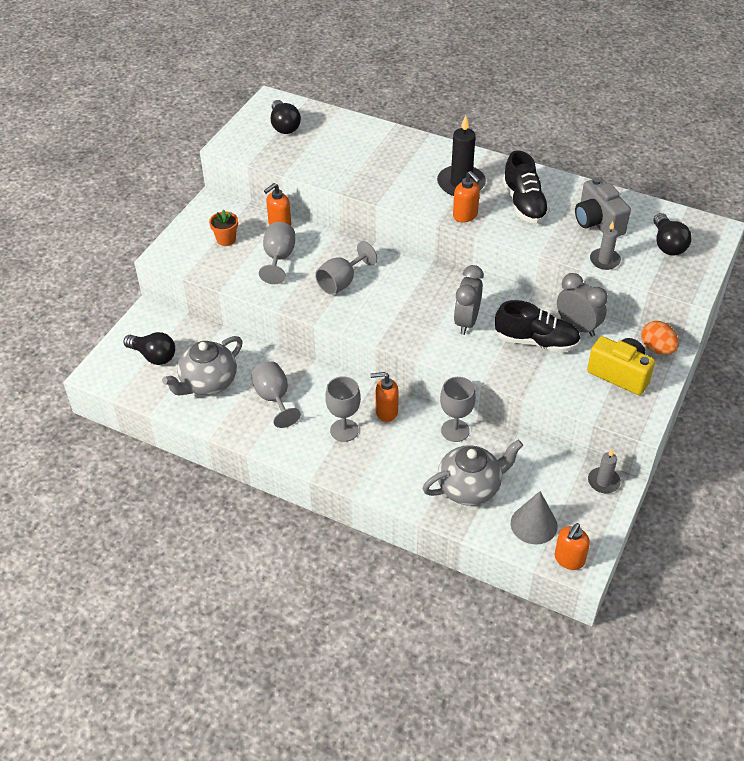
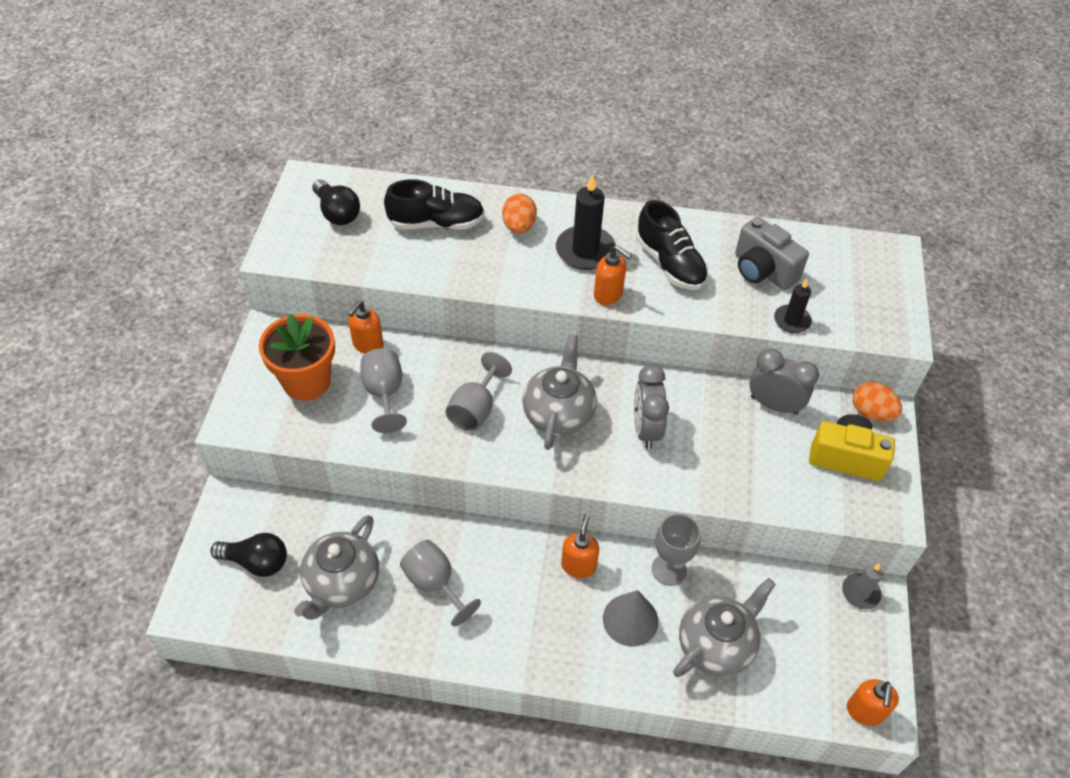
camera: 20 degrees left, 5 degrees up
orange flower pot [209,209,238,246] -> orange flower pot [259,314,335,401], size x1.93
grey goblet [325,376,361,442] -> none
orange soap dispenser [370,372,399,422] -> orange soap dispenser turned 120 degrees clockwise [561,514,599,578]
black shoe [495,300,581,353] -> black shoe moved to [384,179,485,230]
grey cone [511,491,557,545] -> grey cone moved to [603,590,658,647]
grey candle [590,222,621,270] -> black candle [774,279,812,333]
black light bulb [654,213,692,256] -> none
none -> orange egg [502,193,537,234]
none -> grey teapot [522,334,597,450]

